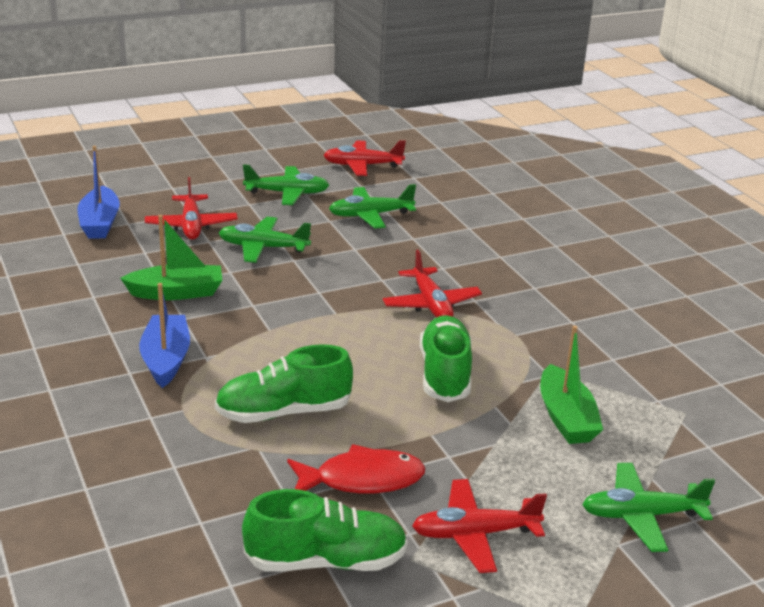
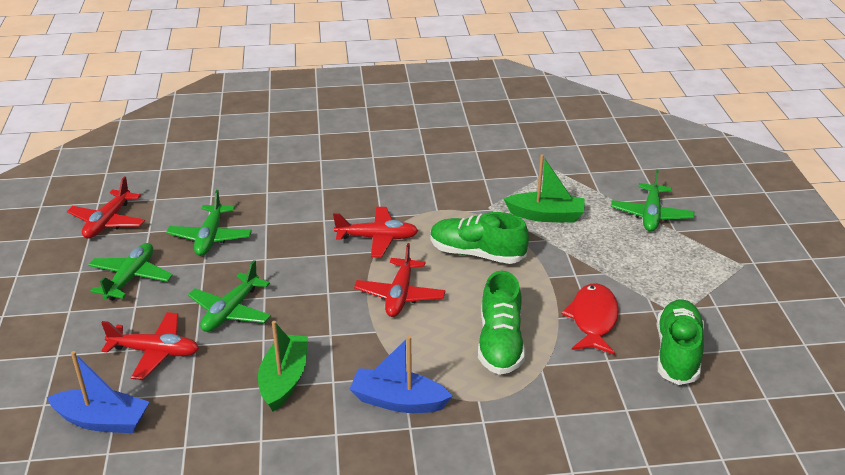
camera: 70 degrees left, 5 degrees up
red plane [412,479,547,573] -> red plane moved to [354,243,445,317]

